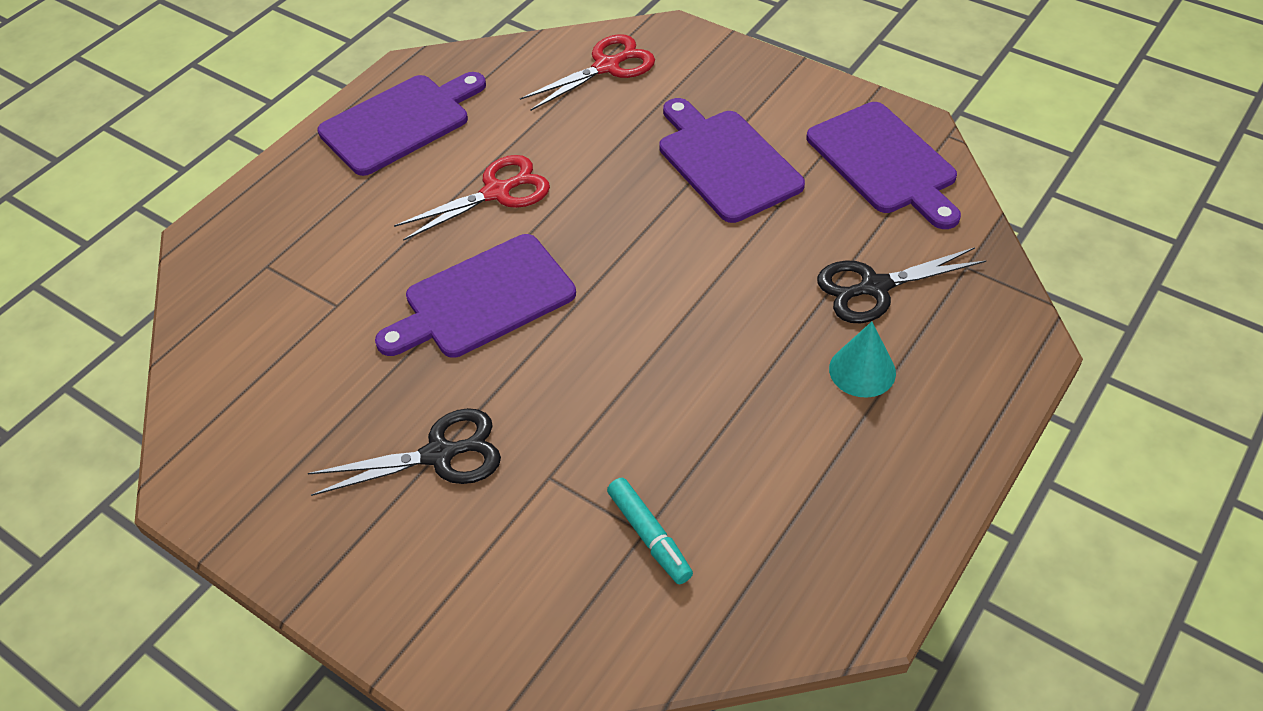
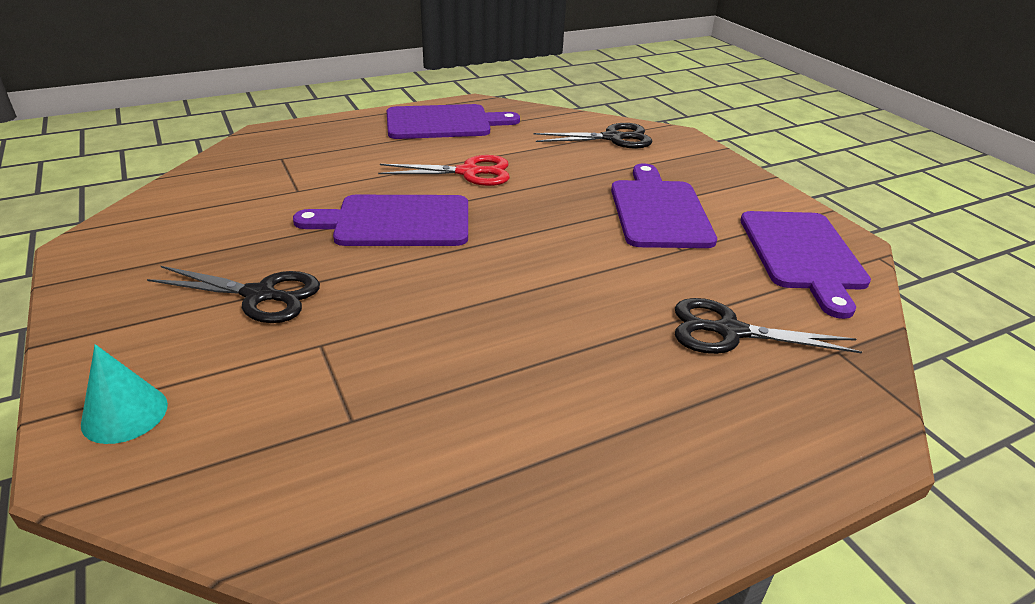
camera: 25 degrees right, 15 degrees down
red scissors [520,34,655,111] -> black scissors [533,123,652,149]
turquoise marker [607,478,693,585] -> none
turquoise cone [829,322,896,398] -> turquoise cone moved to [81,344,168,444]

